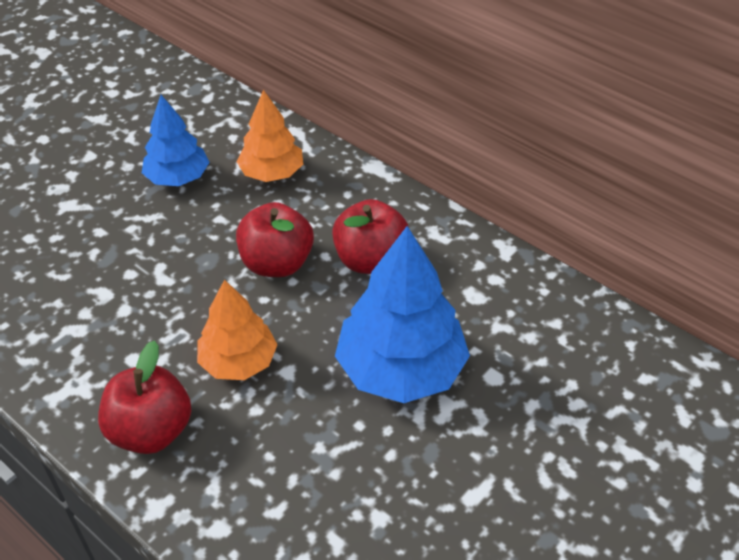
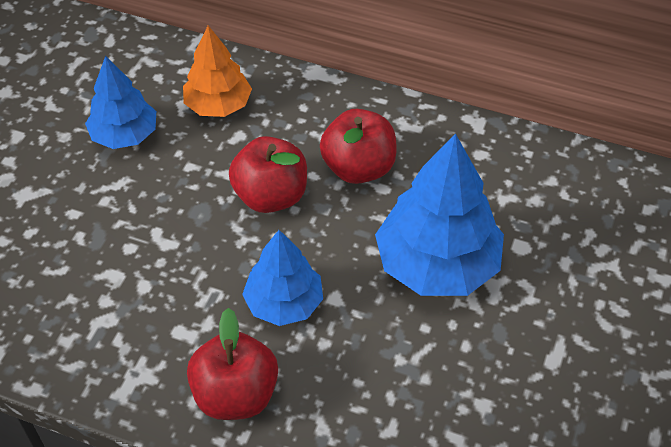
camera: 20 degrees left, 5 degrees up
orange tree [197,280,278,380] -> blue tree [242,230,323,326]

